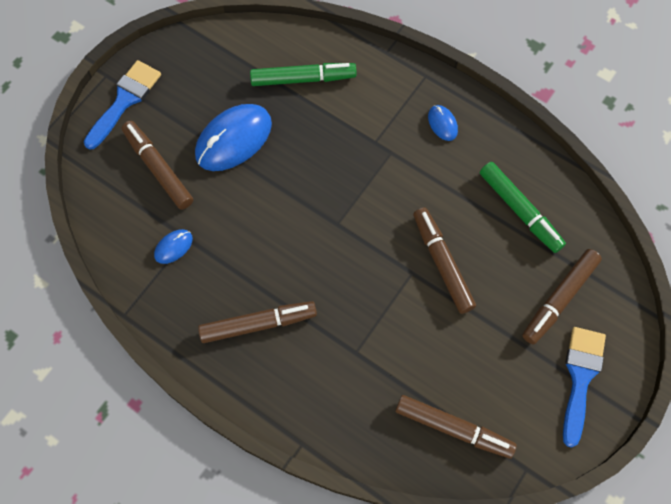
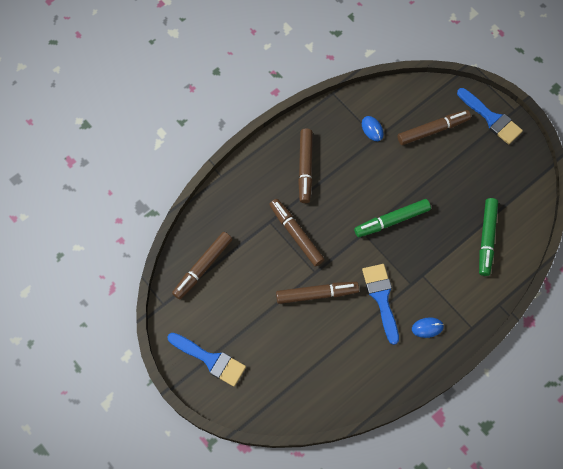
camera: 105 degrees right, 0 degrees up
blue mouse [195,104,272,171] -> none
green marker [480,162,566,253] -> green marker moved to [354,199,431,237]
brown marker [522,249,602,345] -> brown marker moved to [269,199,325,267]
none -> blue brush [362,264,399,345]

